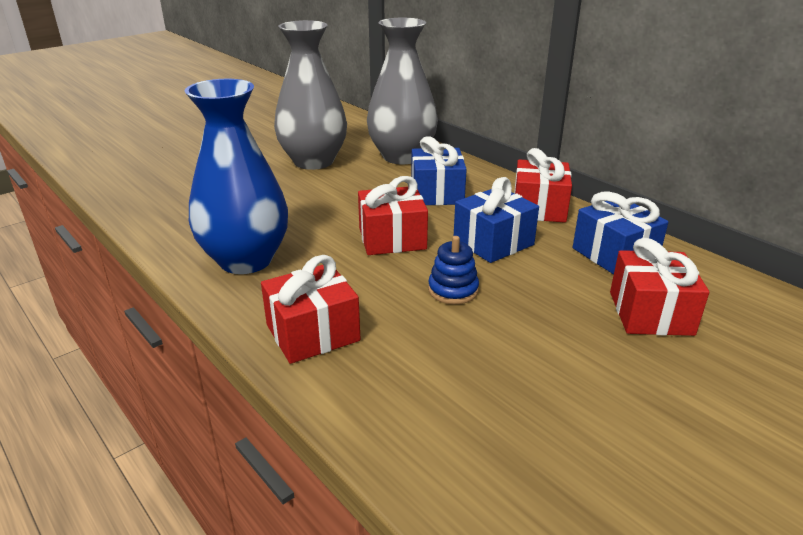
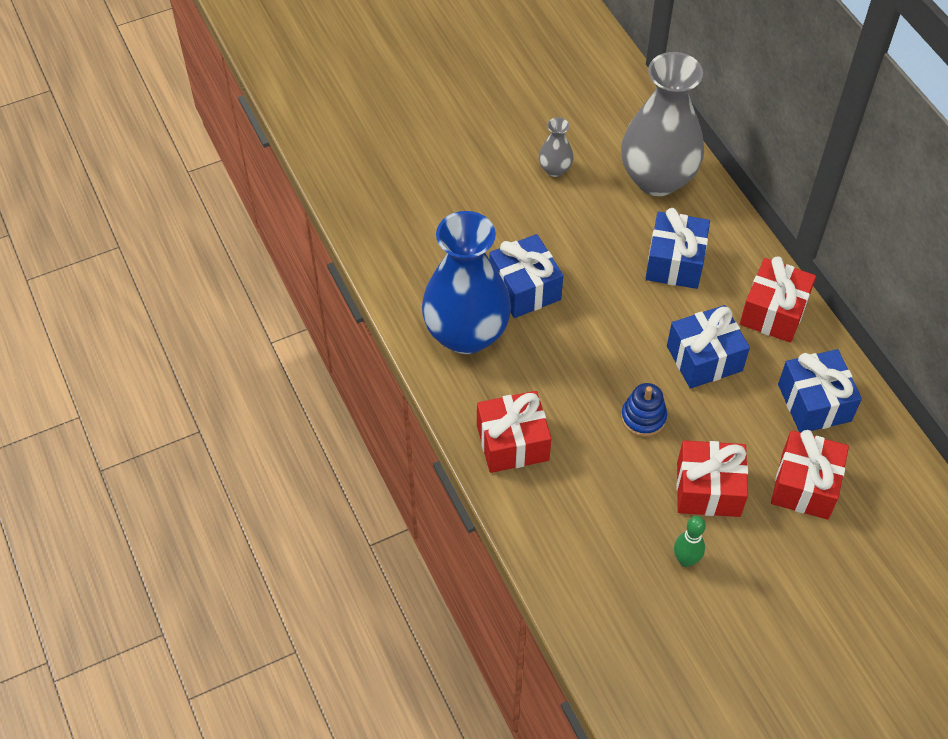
camera: 15 degrees right, 25 degrees up
grey vase [274,20,347,170] -> grey vase [539,117,573,177], size x0.43
red gift [358,176,428,255] -> red gift moved to [677,440,748,517]
none -> blue gift [489,234,563,318]
none -> green bowling pin [674,516,706,567]

